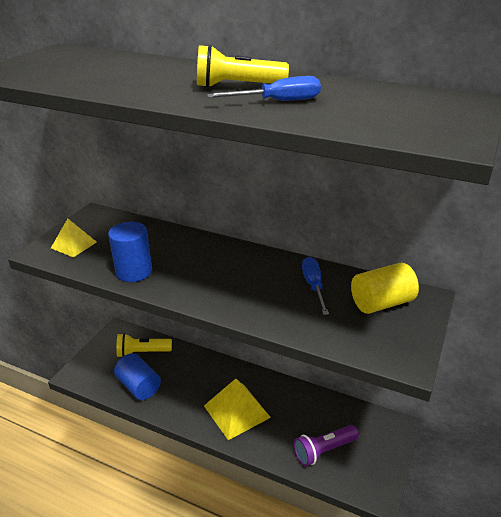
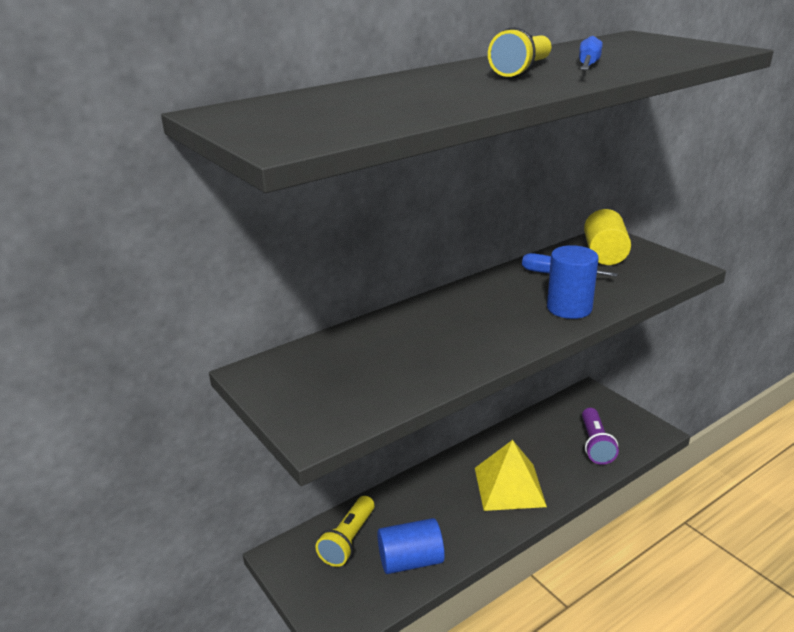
camera: 60 degrees left, 5 degrees down
yellow pyramid [51,218,97,258] -> none
blue cylinder [108,222,152,282] -> blue cylinder moved to [547,245,599,319]

